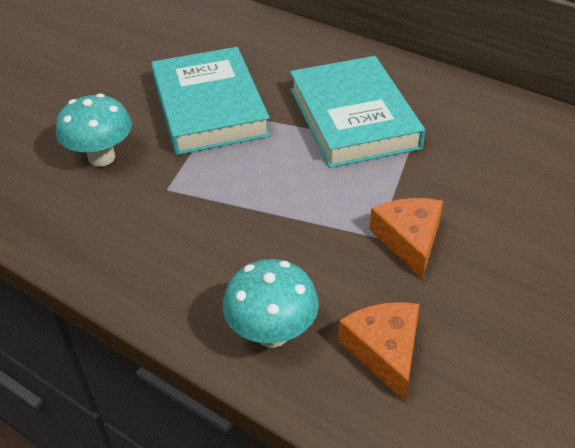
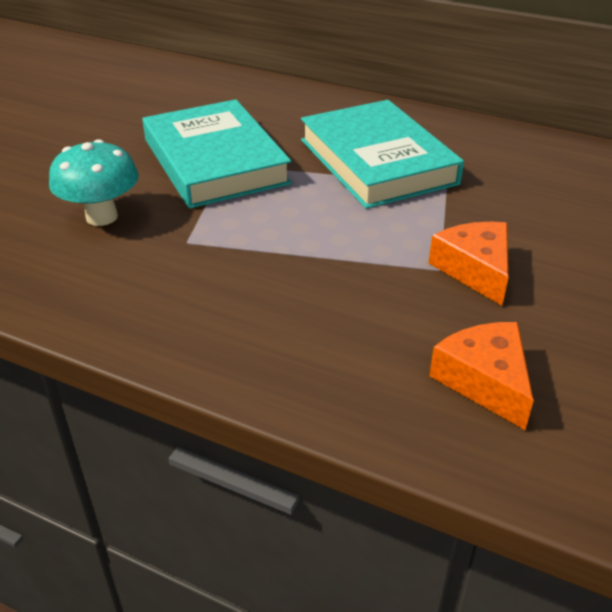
camera: 10 degrees left, 5 degrees down
turquoise mushroom [223,259,319,348] -> none

